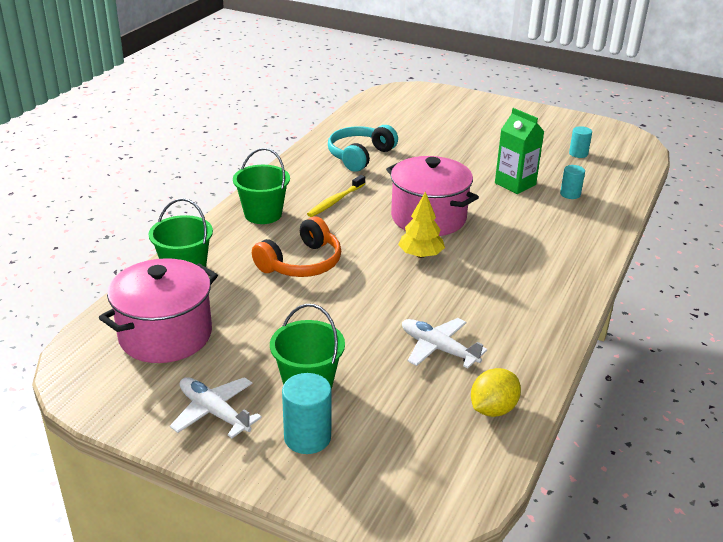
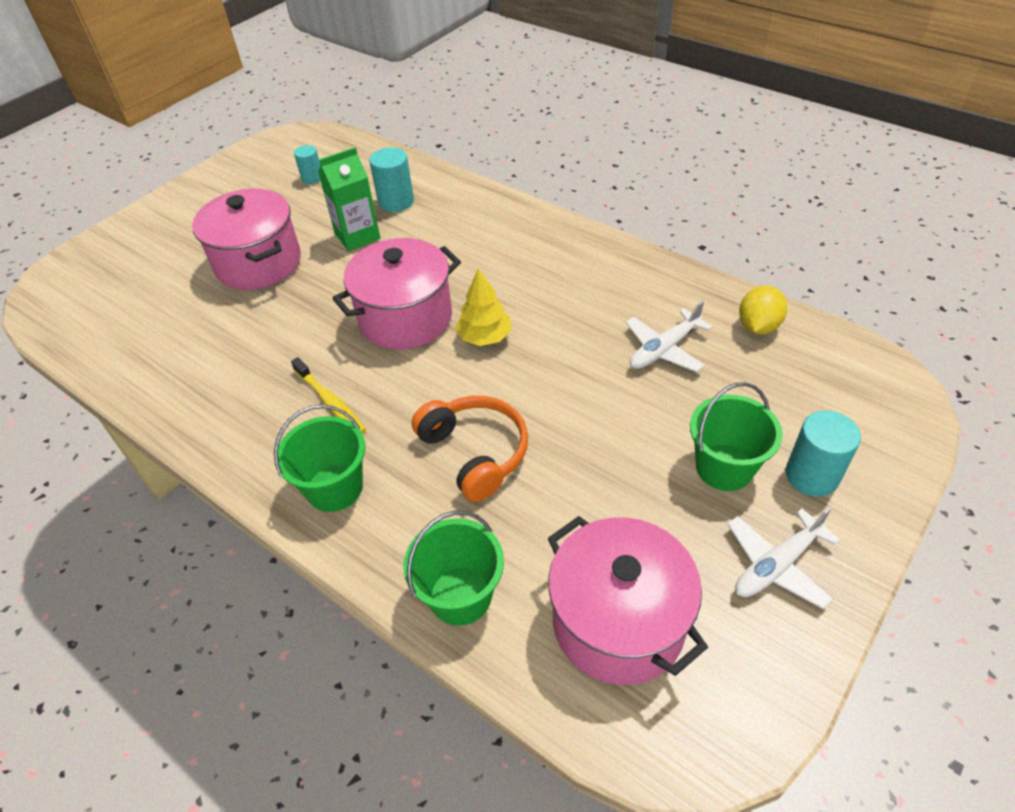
camera: 75 degrees left, 15 degrees up
turquoise headphones [328,125,398,172] -> none
yellow lemon [471,368,521,417] -> yellow lemon turned 60 degrees clockwise [739,285,787,334]
turquoise cylinder [560,165,585,199] -> turquoise cylinder [369,147,414,212], size x1.58
none -> pink pot [192,189,301,290]

